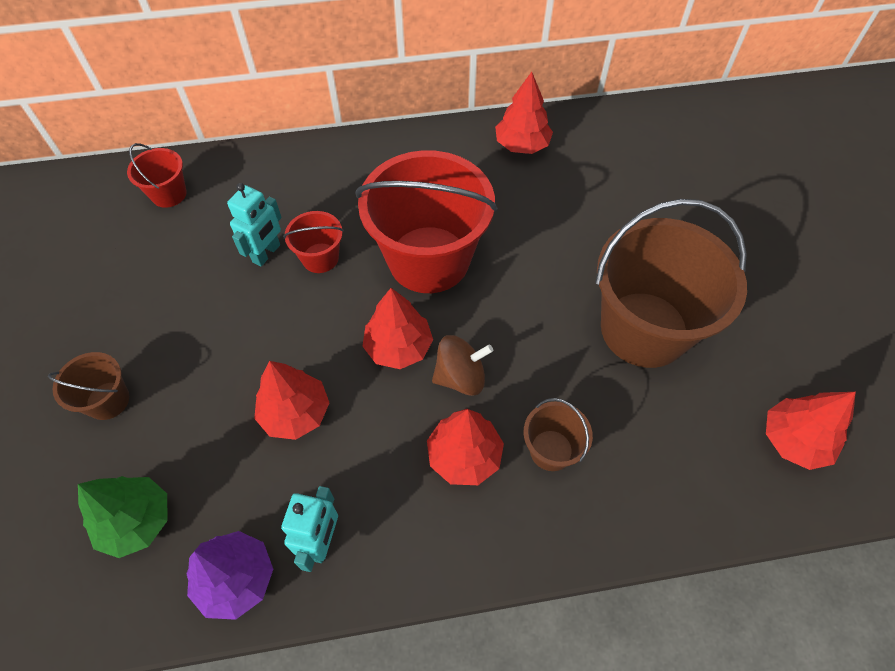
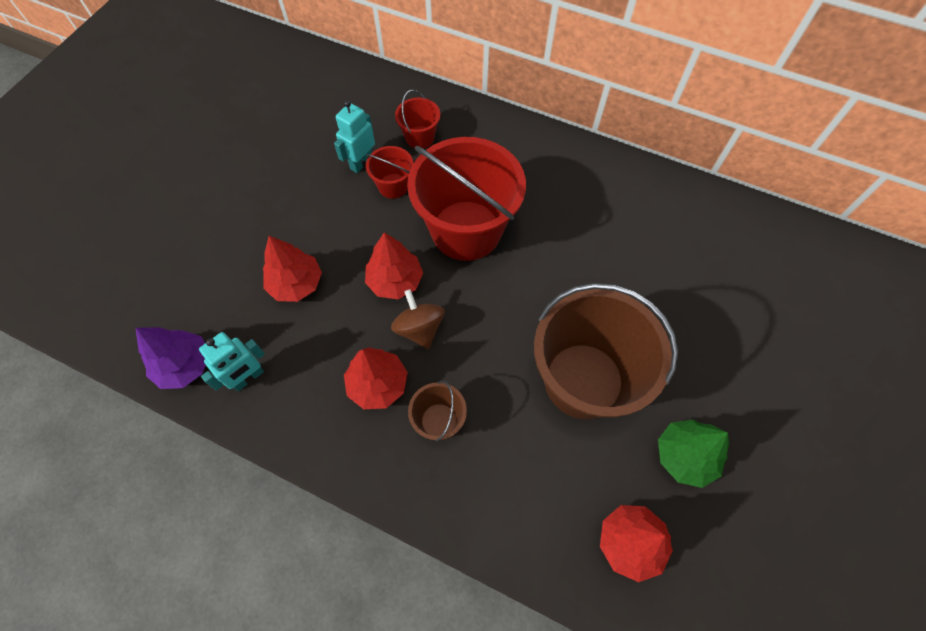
camera: 35 degrees right, 5 degrees up
brown bucket [48,352,129,420] -> none
green tree [78,476,168,558] -> green tree moved to [658,420,729,488]
red bucket [127,143,187,208] -> red bucket moved to [395,90,440,149]
turquoise robot [227,183,282,266] -> turquoise robot turned 150 degrees clockwise [334,100,375,173]
brown spinning top [432,335,493,396] -> brown spinning top turned 135 degrees counterclockwise [391,289,445,349]
red tree [495,72,553,154] -> none

